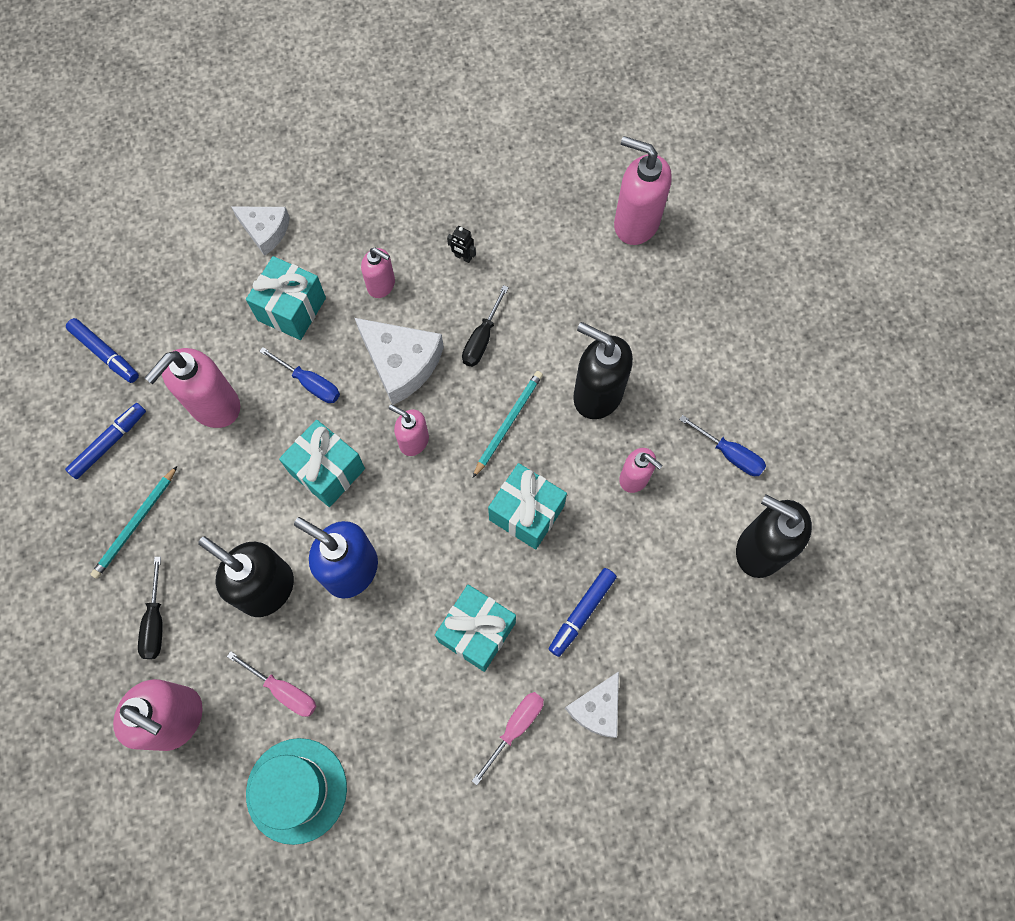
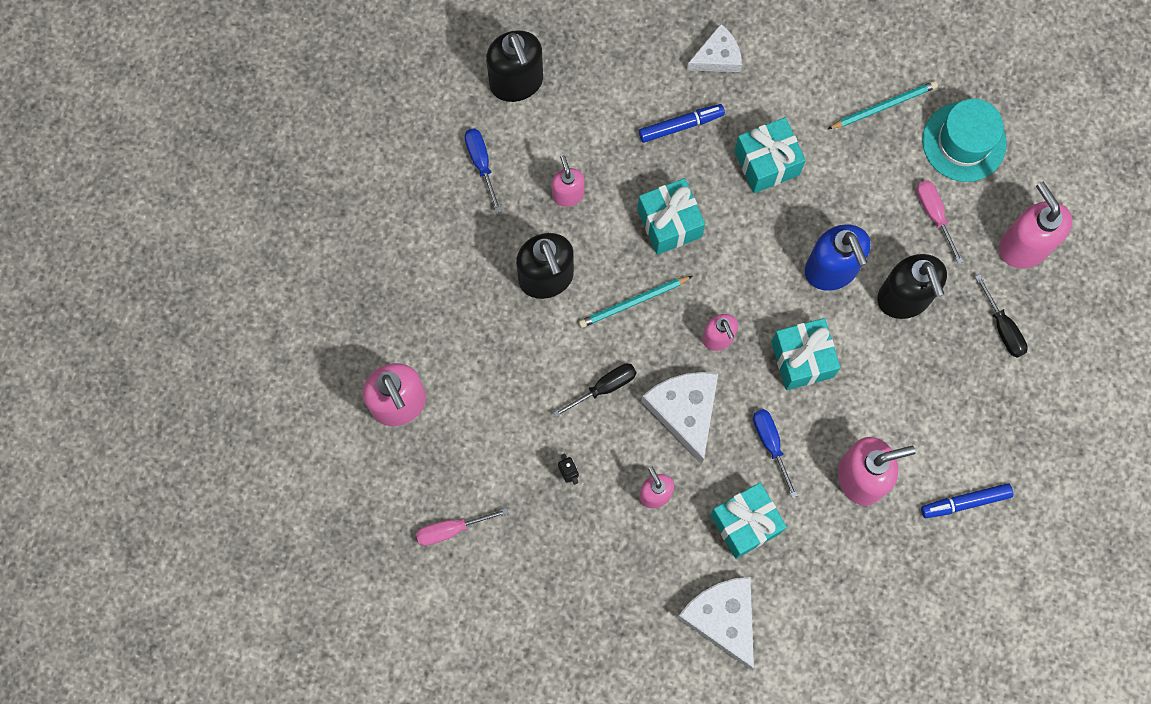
camera: 145 degrees left, 5 degrees up
blue marker [66,318,139,383] -> none
turquoise pencil [90,466,177,579] -> turquoise pencil moved to [828,81,938,129]
black screwdriver [138,557,163,659] -> black screwdriver turned 120 degrees clockwise [975,274,1028,358]
white cheese [231,207,290,256] -> white cheese [677,577,754,670], size x1.55
pink screwdriver [472,692,544,785] -> pink screwdriver moved to [416,508,509,546]

